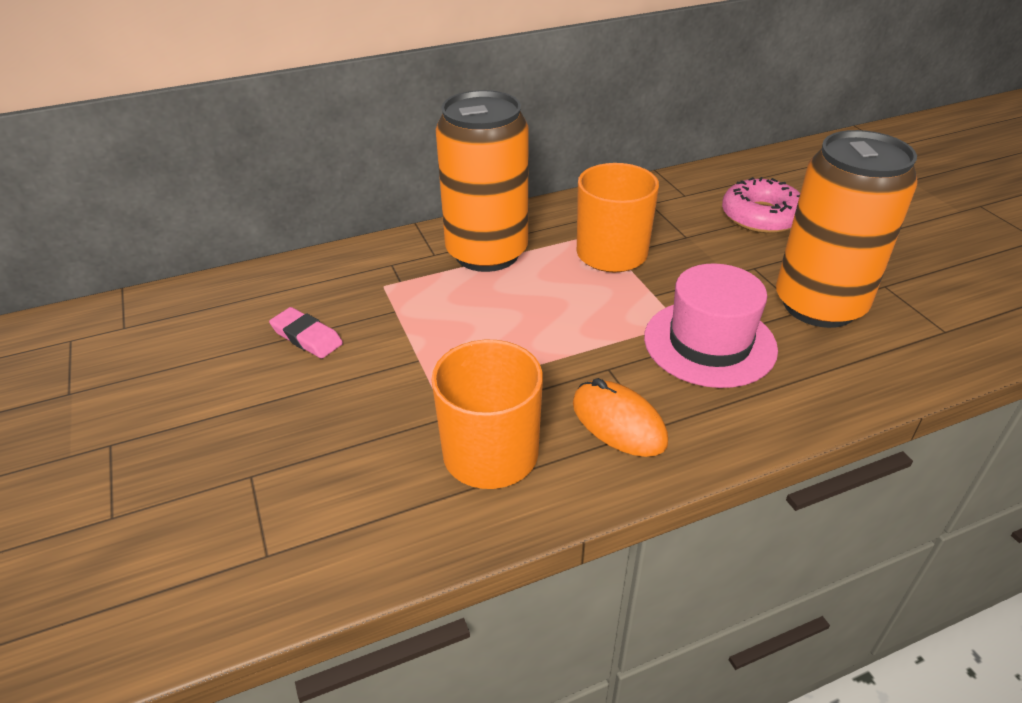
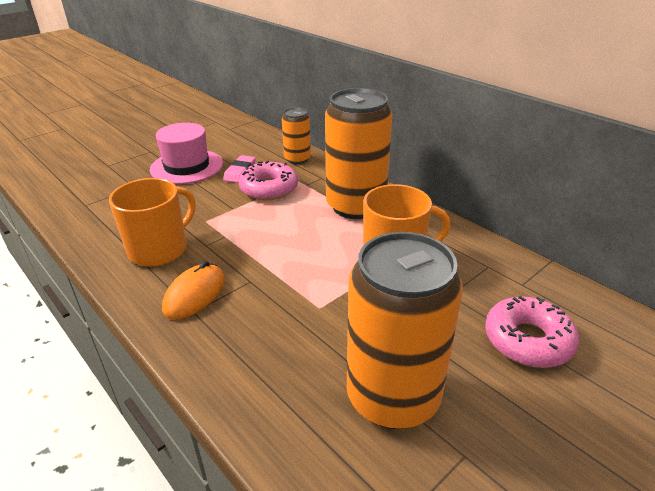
camera: 70 degrees right, 5 degrees down
pink hat [644,263,778,388] -> pink hat moved to [150,123,223,184]
none -> pink donut [238,161,298,200]
none -> orange can [282,107,311,164]

